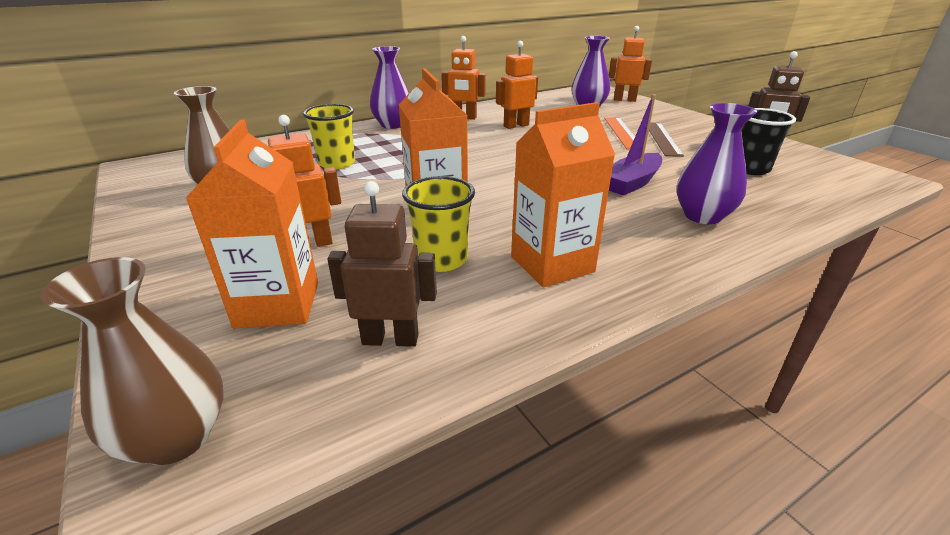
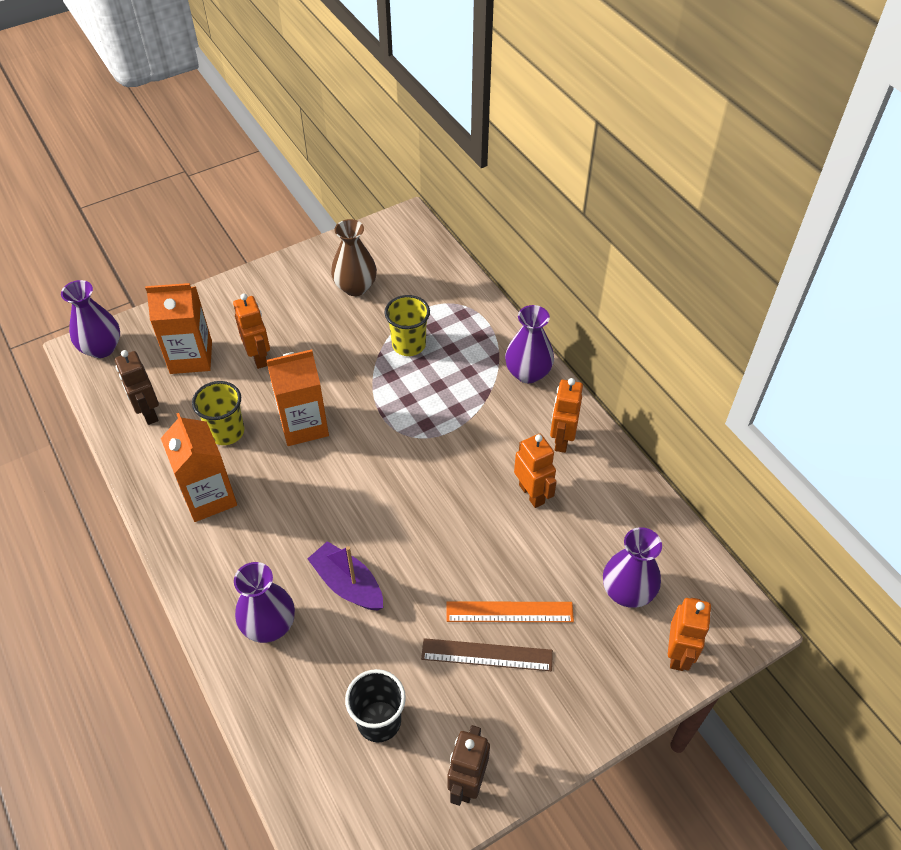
camera: 90 degrees right, 20 degrees up
brown vase [41,257,224,465] -> purple vase [61,280,120,358]
brown robot [327,181,437,347] -> brown robot turned 150 degrees clockwise [115,350,159,425]

